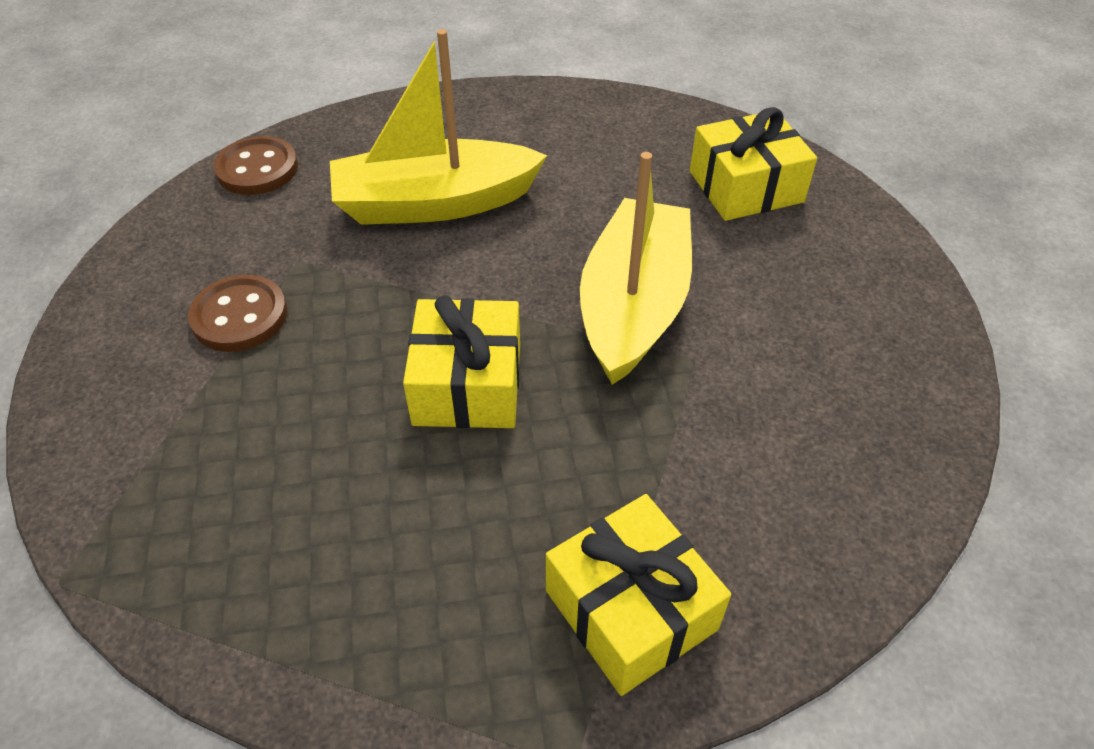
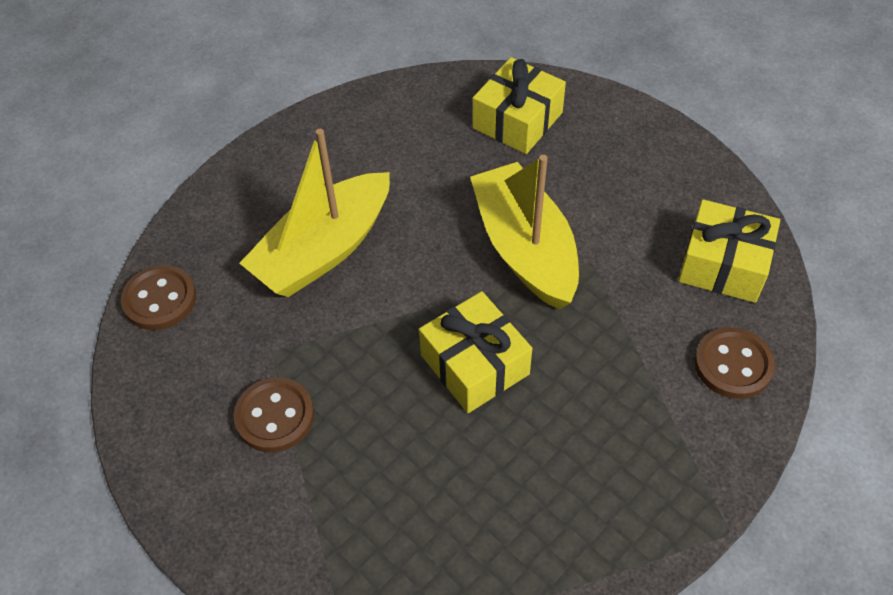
camera: 35 degrees left, 5 degrees up
yellow gift [546,494,731,696] -> yellow gift moved to [678,199,780,303]
none -> brown button [694,327,775,399]

